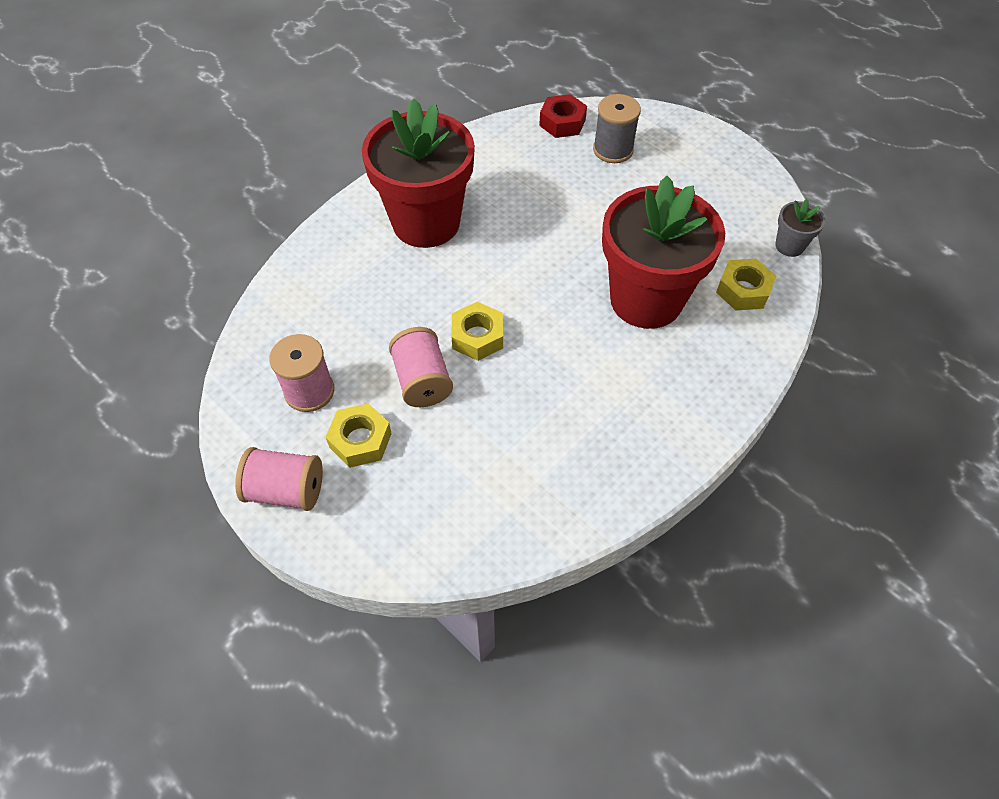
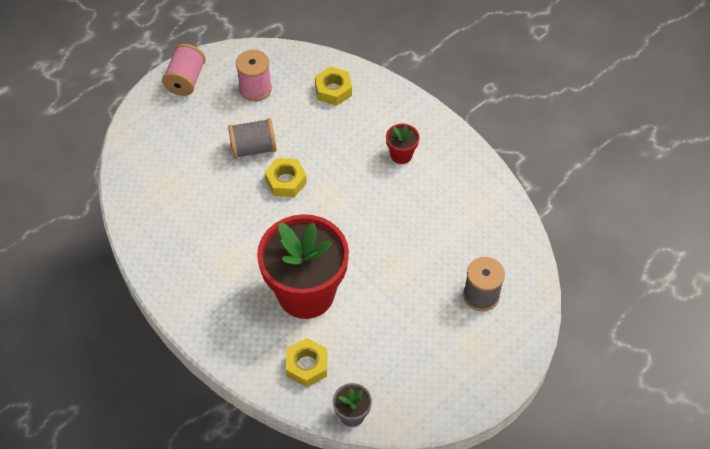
camera: 95 degrees right, 0 degrees up
yellow nut [326,403,392,468] -> yellow nut moved to [315,67,352,106]
red flower pot [362,98,475,248] -> red flower pot [386,124,419,164], size x0.41
pink spool [389,327,453,407] -> grey spool [228,118,276,159]
red nut [539,94,587,138] -> none

